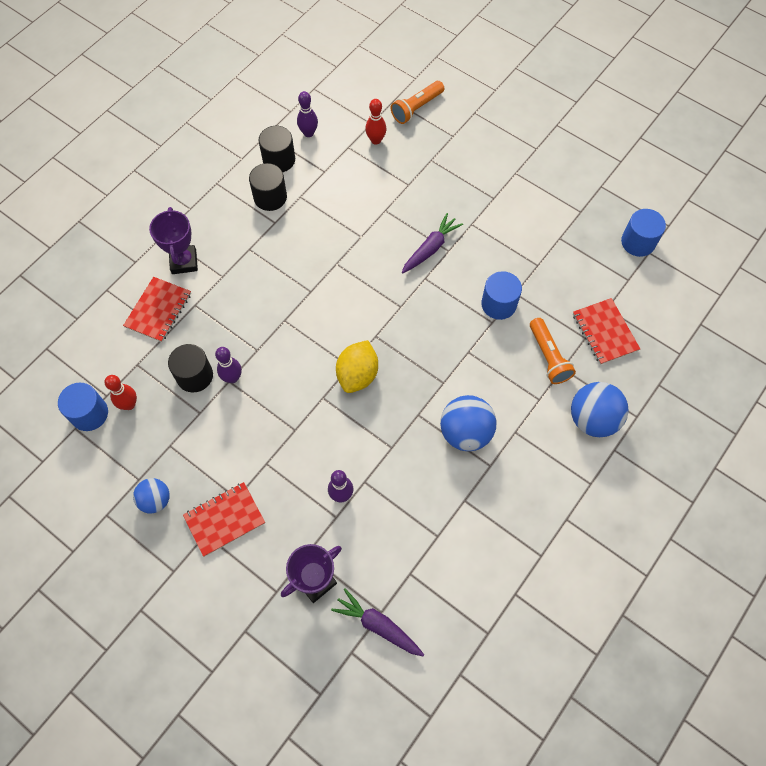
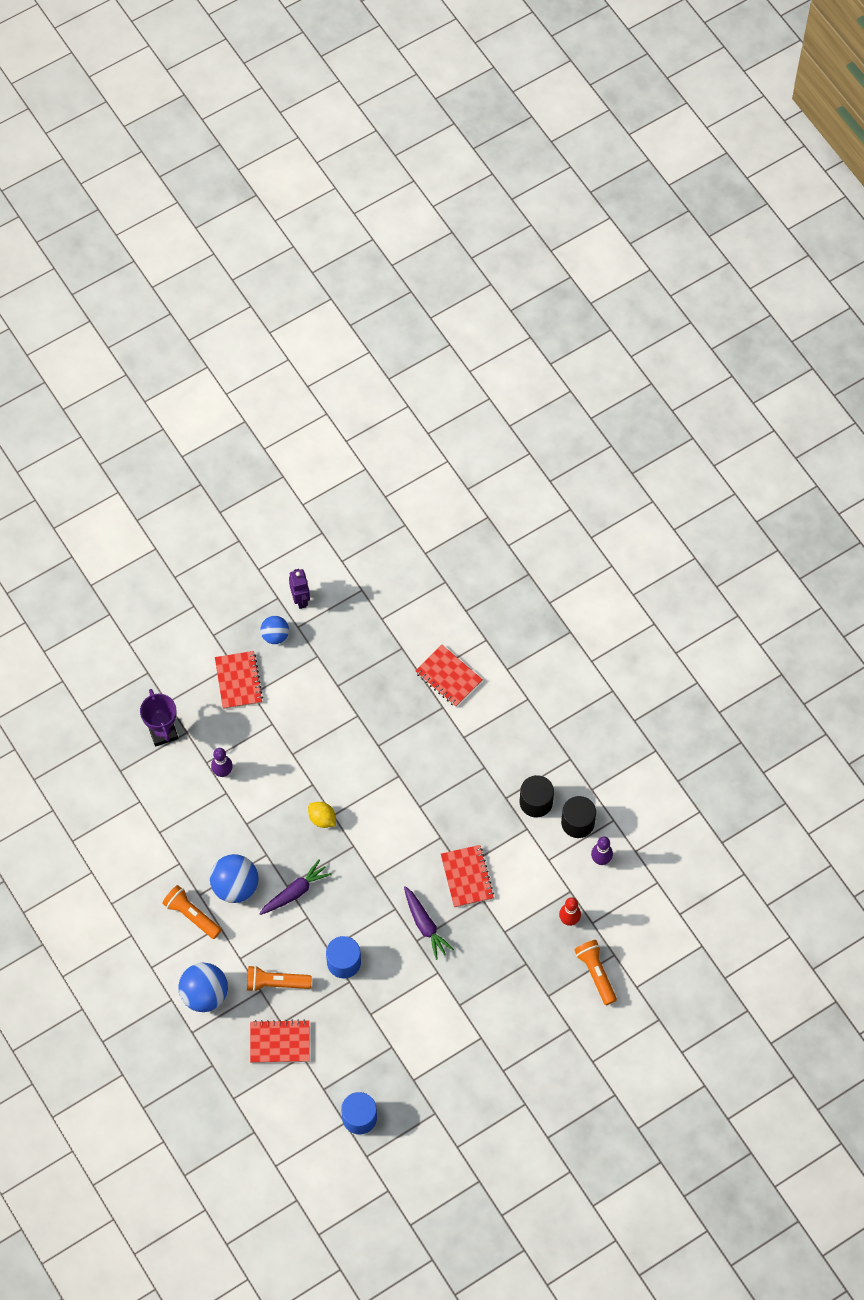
camera: 110 degrees right, 0 degrees up
blue cylinder [58,383,108,431] -> none
red bowling pin [104,375,137,410] -> none
purple trophy [149,207,198,274] -> none
black cylinder [168,344,213,392] -> none
purple bowling pin [215,347,242,383] -> none
purple carrot [331,588,424,656] -> purple carrot moved to [259,859,332,915]
yellow lemon [336,340,378,393] -> yellow lemon [308,802,336,828], size x0.65
none -> orange flashlight [162,885,222,939]
none -> purple robot [289,569,310,609]
none -> red notebook [441,845,494,908]

